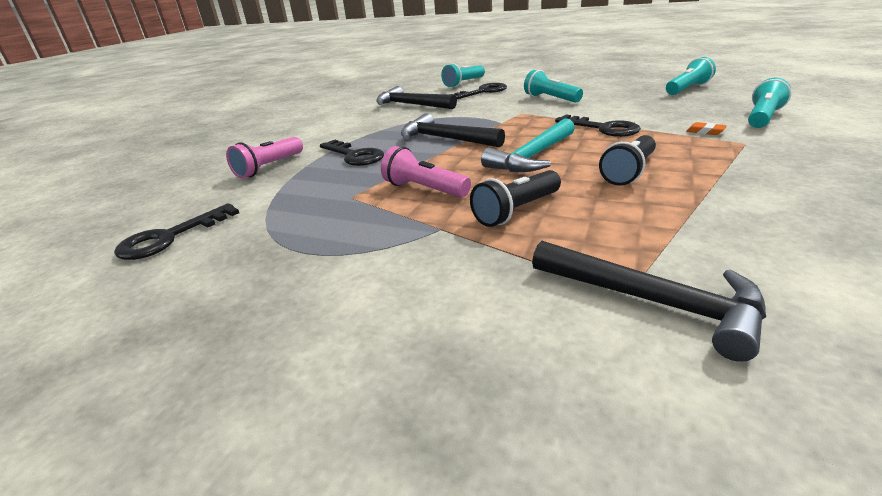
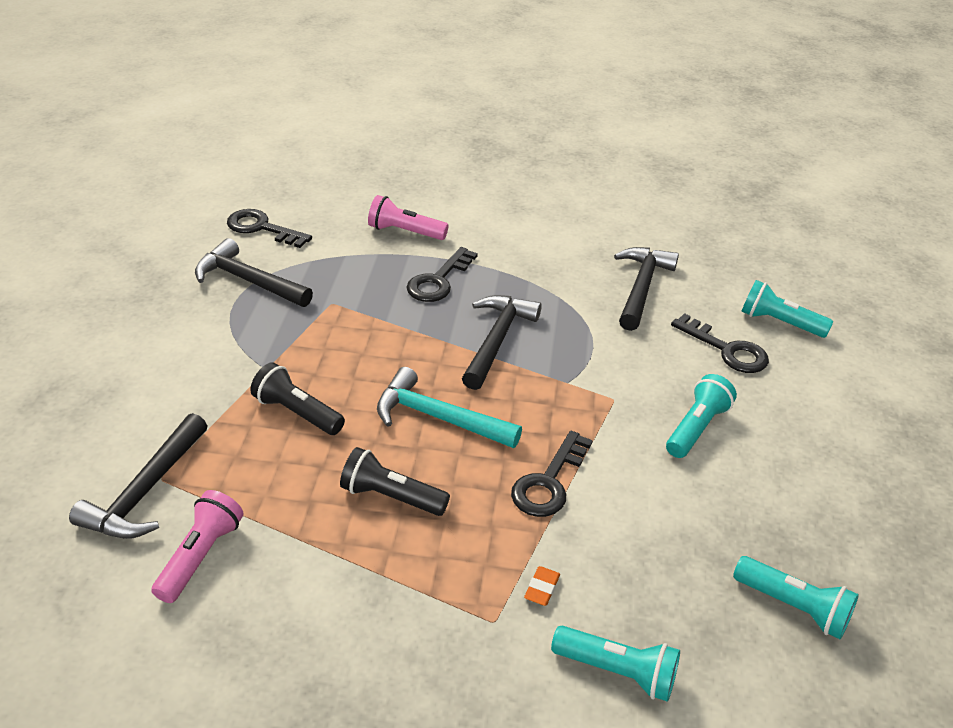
camera: 70 degrees right, 10 degrees up
pink flashlight [381,146,471,198] -> pink flashlight moved to [151,490,243,603]
none -> black hammer [195,238,313,307]

